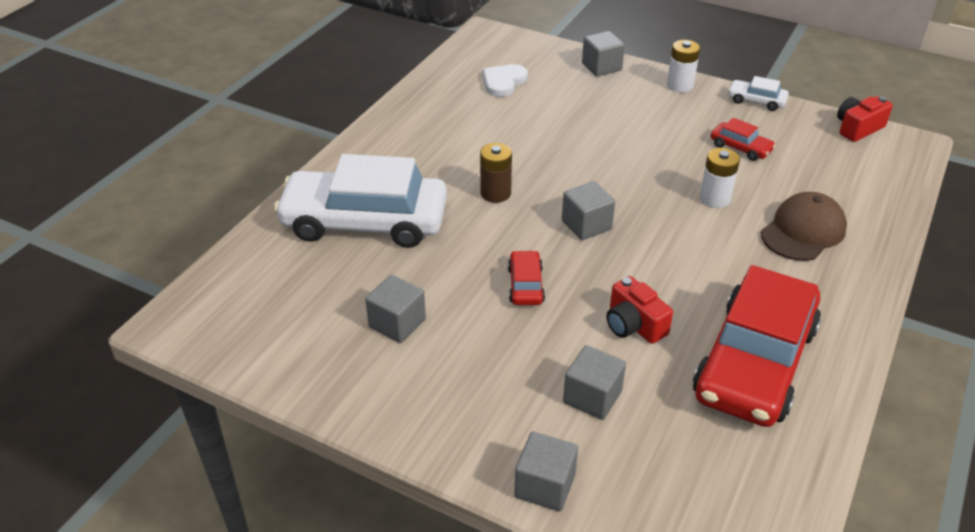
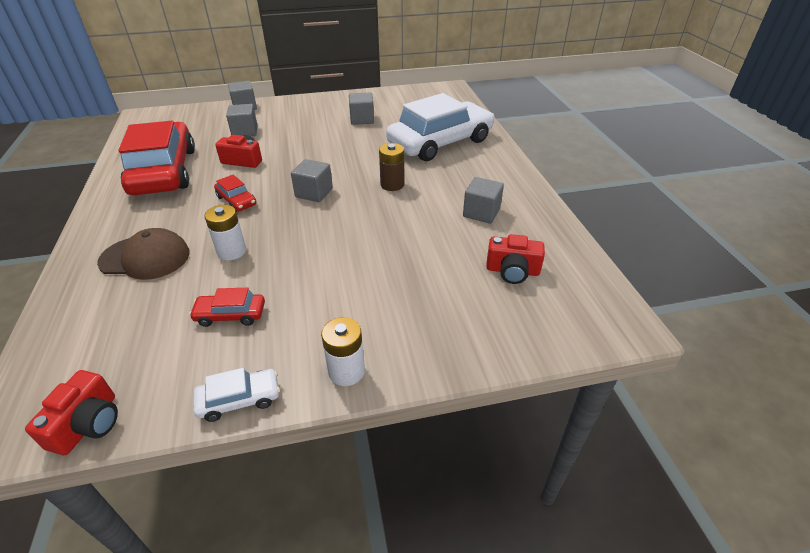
camera: 140 degrees right, 0 degrees up
white heart [482,64,528,97] -> red camera [486,234,545,284]
red car [508,250,545,305] -> red car moved to [214,175,256,212]
grey cube [582,31,625,77] -> grey cube moved to [463,177,504,224]
brown cap [761,192,847,261] -> brown cap turned 90 degrees counterclockwise [97,228,190,280]

